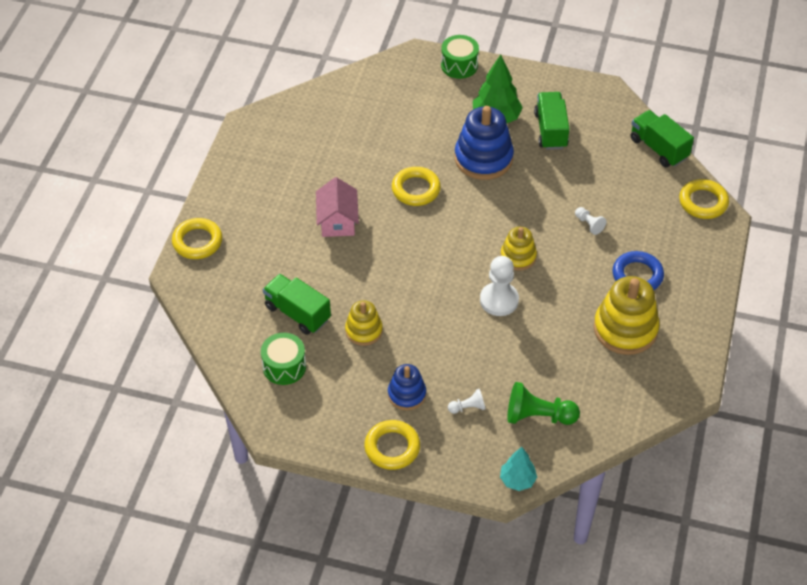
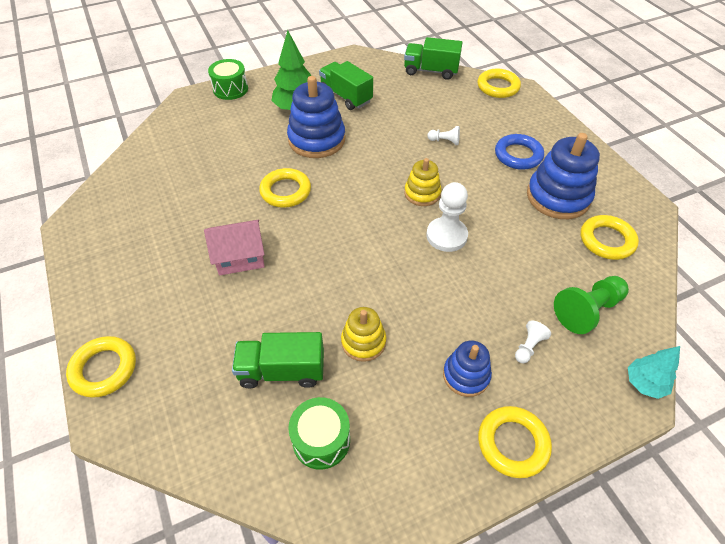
camera: 40 degrees left, 0 degrees up
pink house [316,177,359,237] -> pink house turned 60 degrees counterclockwise [204,220,265,275]
yellow stacking toy [594,276,660,355] -> blue stacking toy [527,133,600,219]
none -> yellow ring [581,215,639,260]

